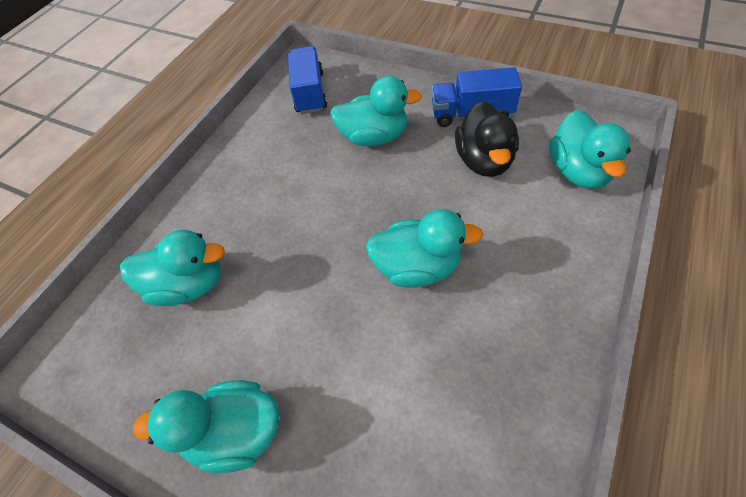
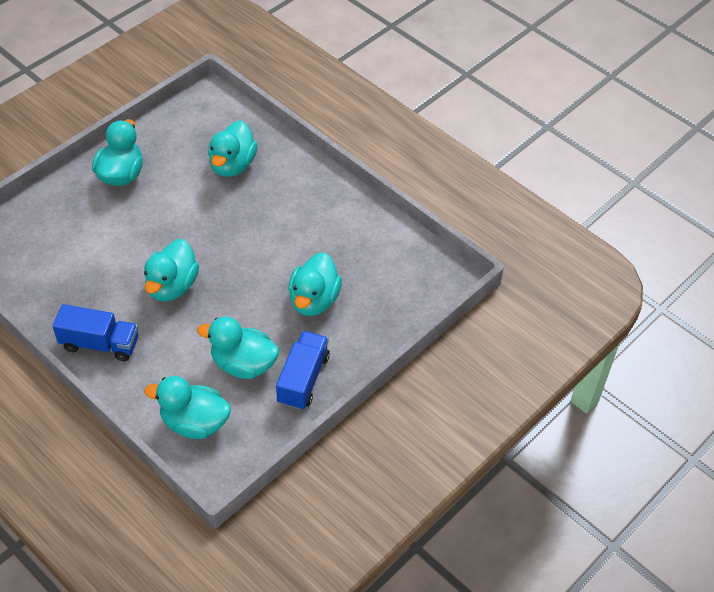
camera: 100 degrees right, 5 degrees down
blue truck [288,46,327,114] -> blue truck moved to [53,304,138,361]
black duck [455,101,519,177] -> turquoise duck [197,317,279,379]

